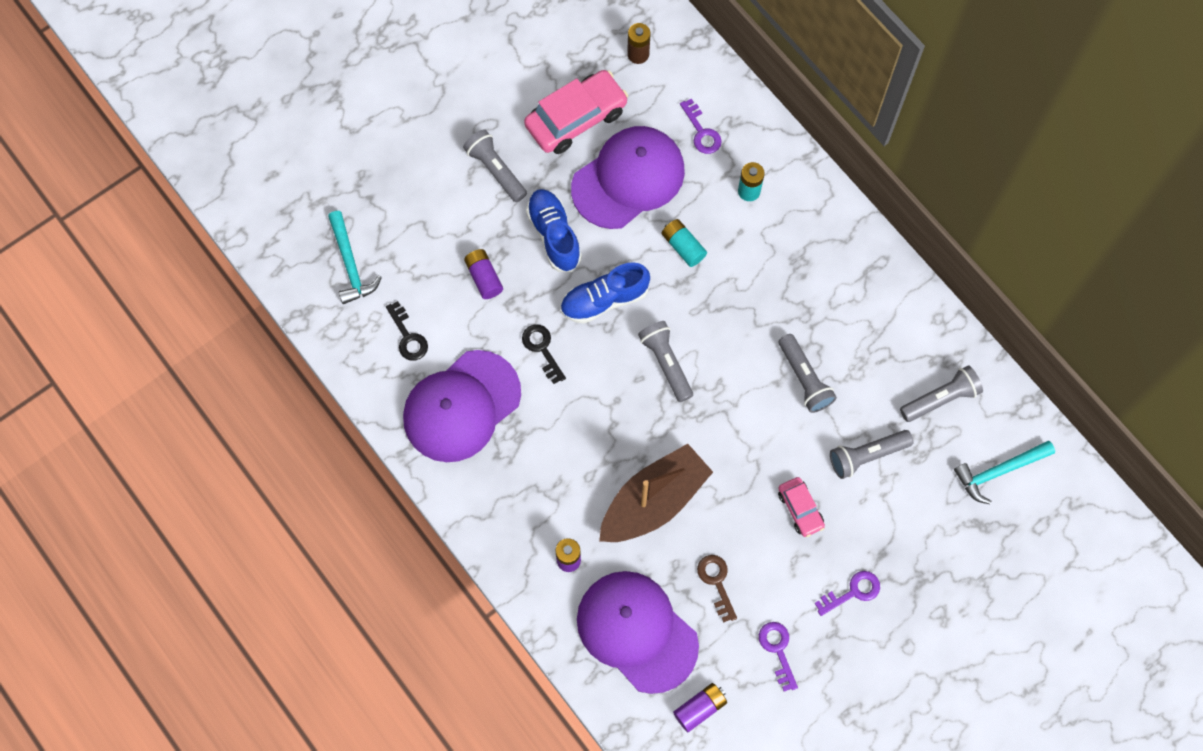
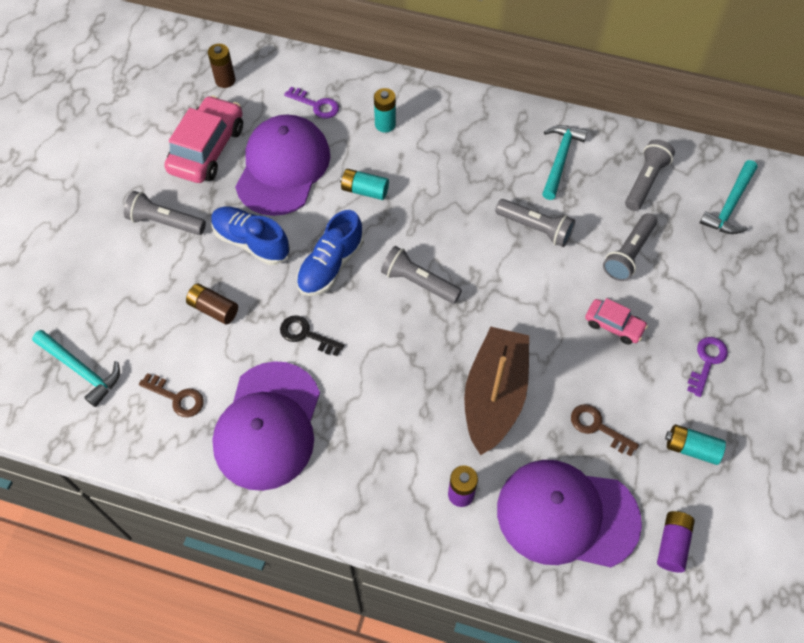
camera: 35 degrees left, 10 degrees down
black key [386,301,428,361] -> brown key [139,373,204,417]
purple battery [464,249,503,299] -> brown battery [186,283,238,324]
purple key [759,622,798,691] -> turquoise battery [665,424,726,465]
none -> turquoise hammer [542,125,588,200]

